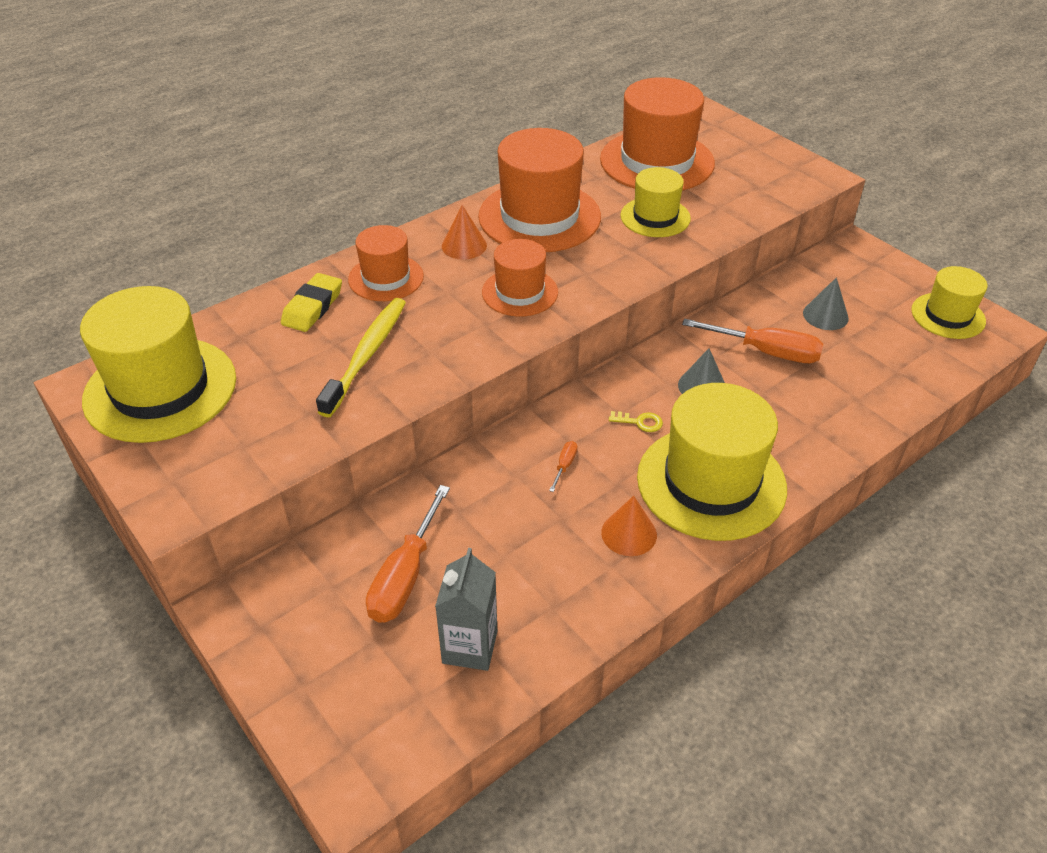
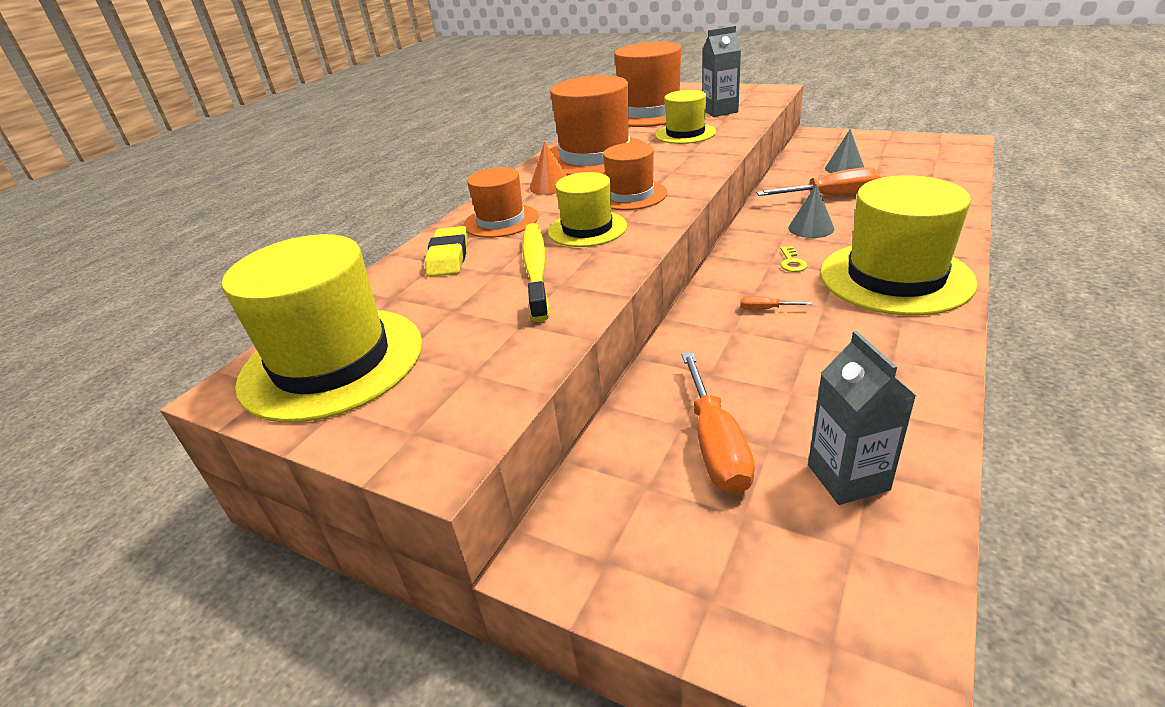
camera: 20 degrees left, 10 degrees down
orange screwdriver [549,441,578,492] -> orange screwdriver turned 75 degrees counterclockwise [741,296,812,310]
orange cone [601,496,657,556] -> none
yellow key [609,411,663,432] -> yellow key turned 105 degrees clockwise [780,246,808,272]
yellow hat [911,266,988,339] -> yellow hat moved to [548,172,627,247]
none -> grey carton [702,26,741,117]

